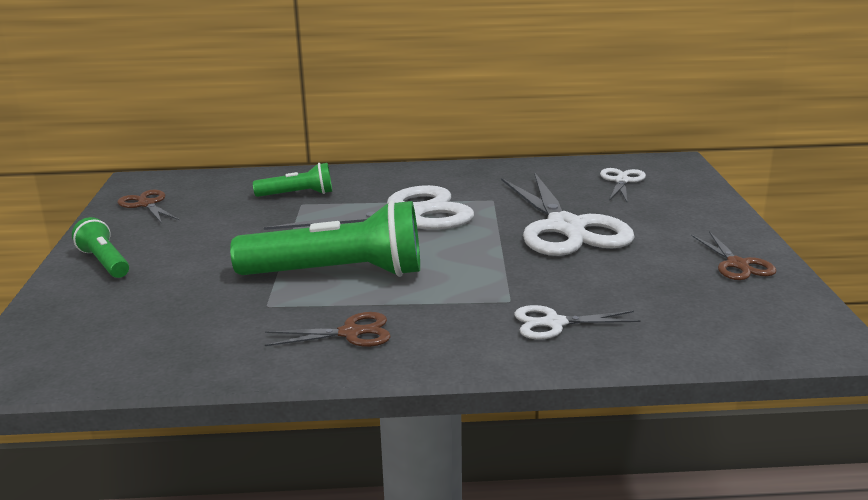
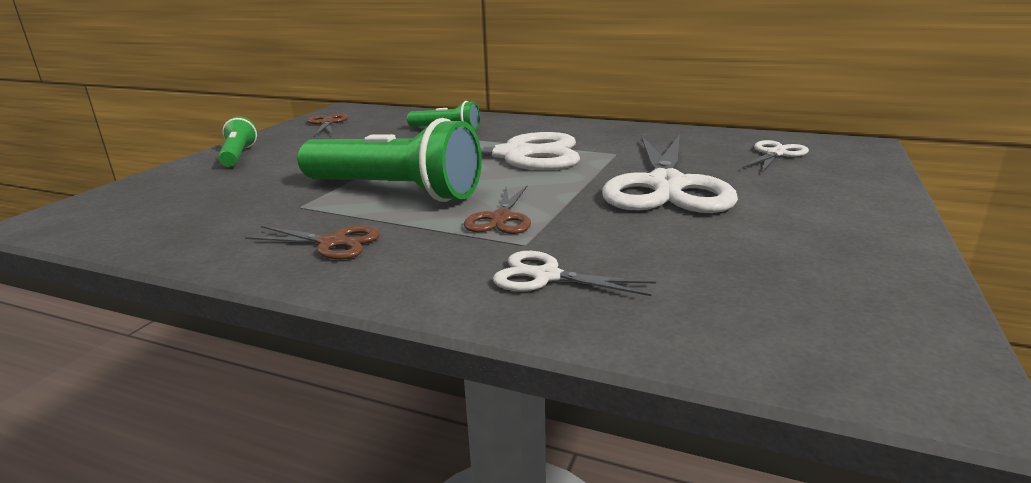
camera: 25 degrees right, 0 degrees up
brown scissors [691,231,777,280] -> brown scissors moved to [464,186,531,234]

